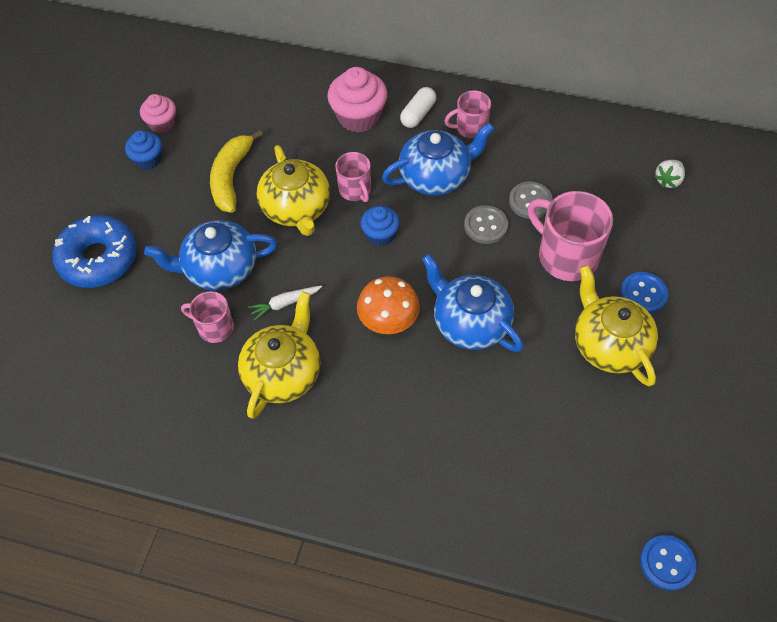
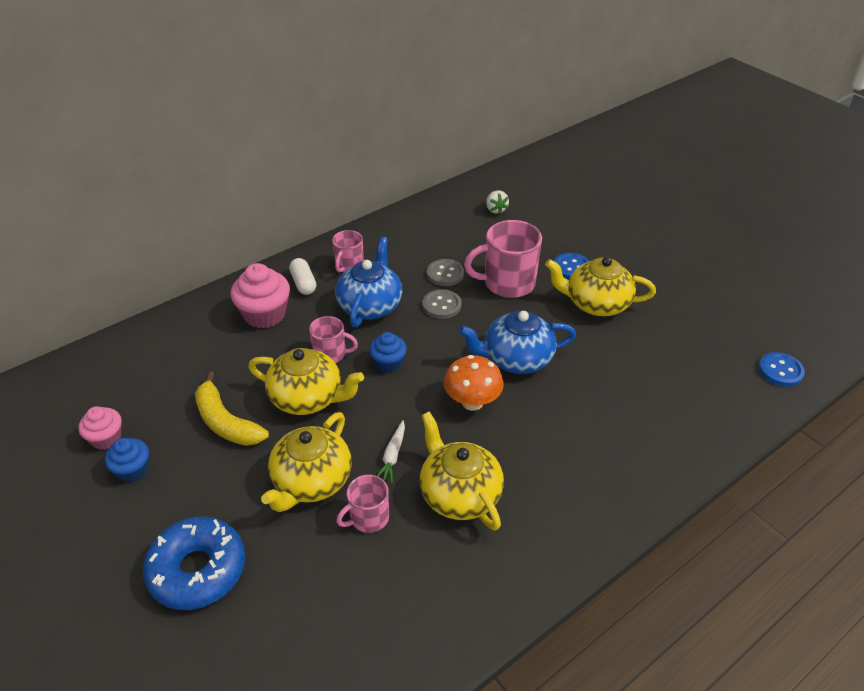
camera: 55 degrees left, 15 degrees down
blue teapot [144,220,277,291] -> yellow teapot [261,412,352,512]

